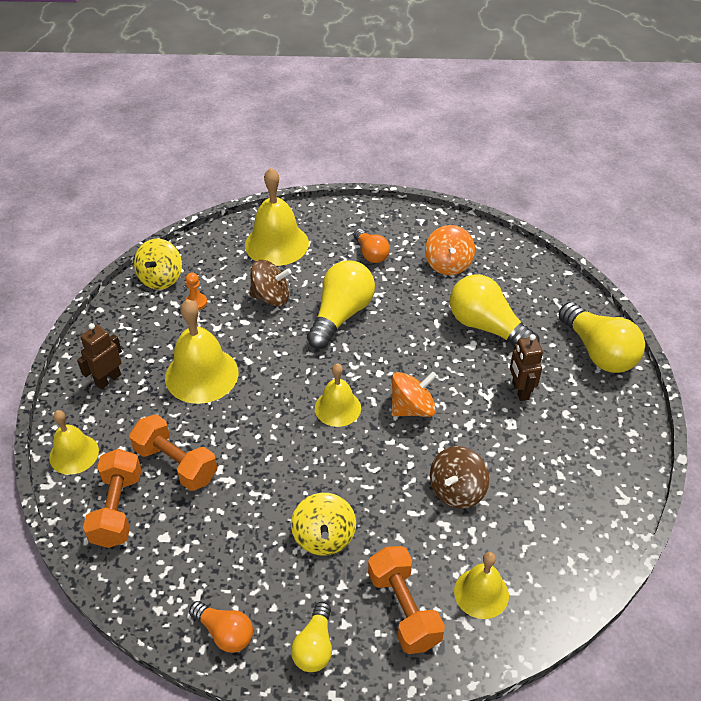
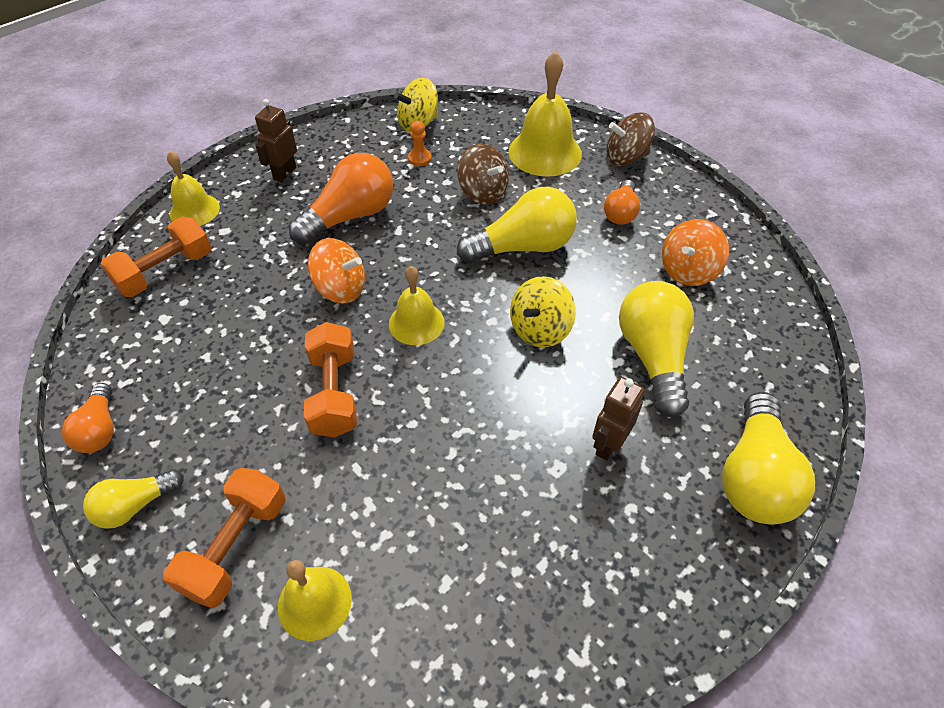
camera: 45 degrees right, 5 degrees up
brown robot [77,323,122,389] -> brown robot turned 60 degrees counterclockwise [255,99,297,182]
orange dumbbell [129,414,217,491] -> orange dumbbell moved to [304,322,357,438]
yellow bell [165,299,239,404] -> orange light bulb [289,153,393,244]
yellow spinning top [291,493,356,556] -> yellow spinning top moved to [510,276,576,348]
orange spinning top [391,371,437,417] -> orange spinning top moved to [308,238,365,304]
brown spinning top [430,446,489,509] -> brown spinning top moved to [606,112,655,166]

